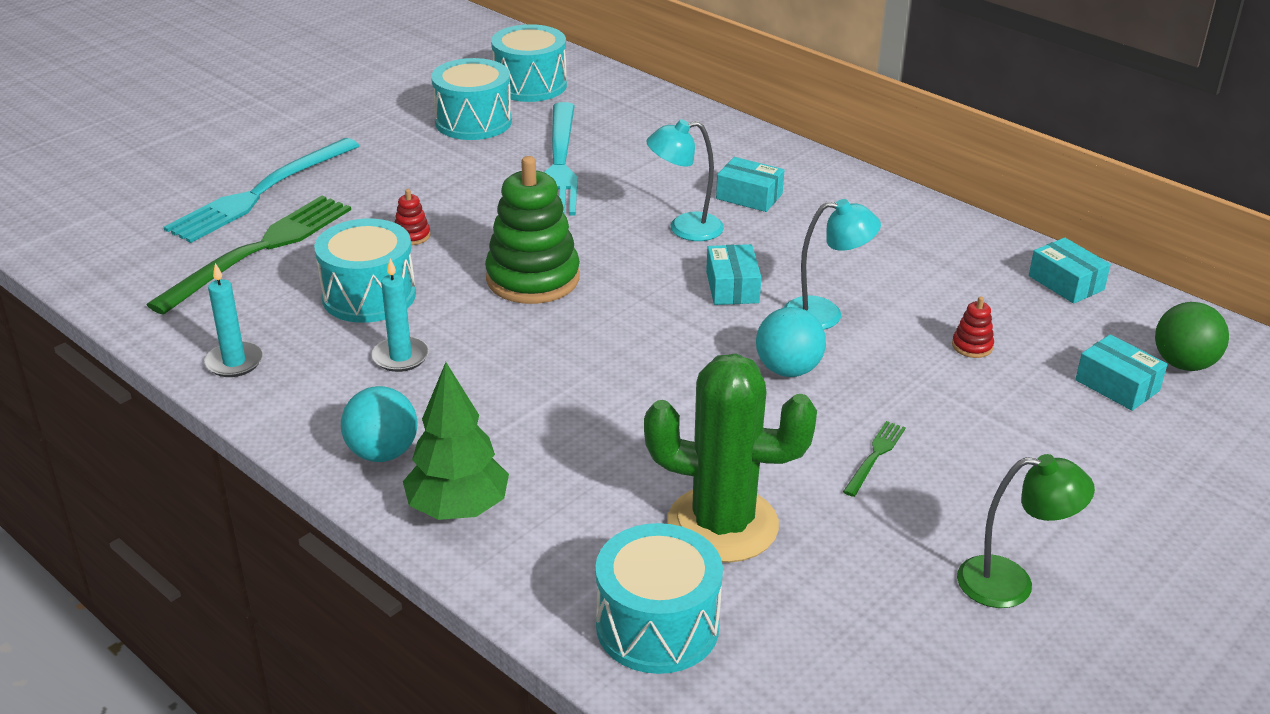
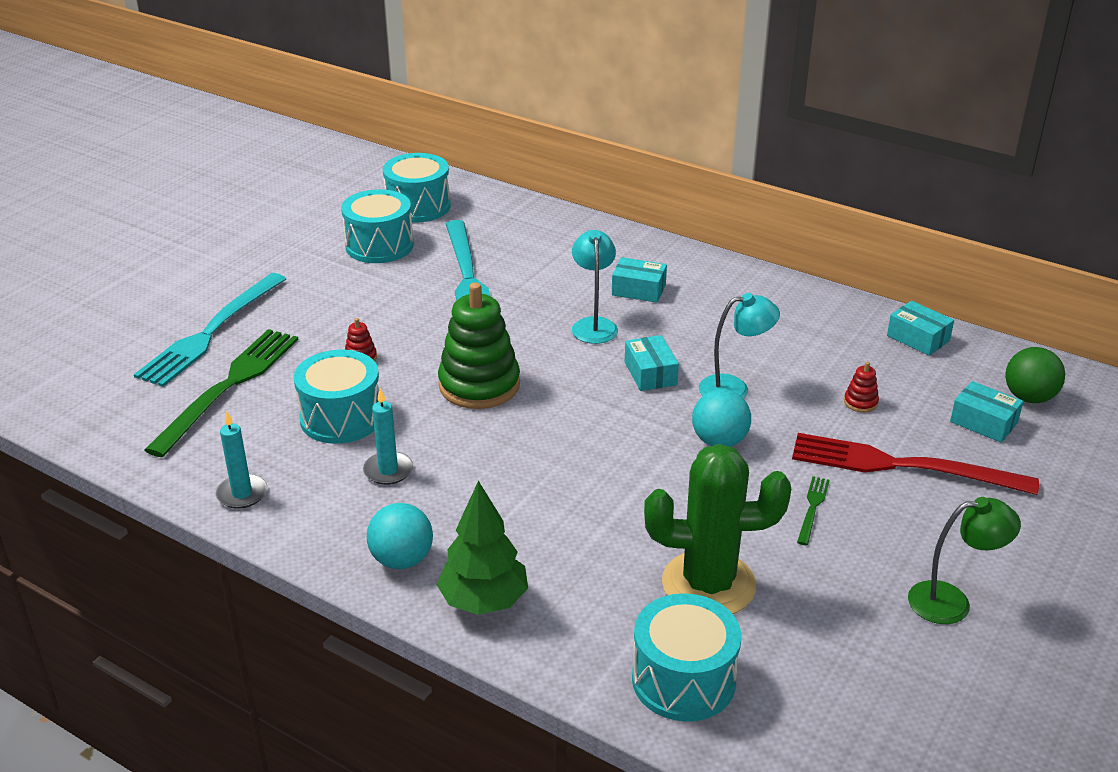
camera: 10 degrees left, 0 degrees up
turquoise lamp [647,119,724,241] -> turquoise lamp turned 105 degrees clockwise [572,230,618,344]
none -> red fork [792,433,1039,495]

